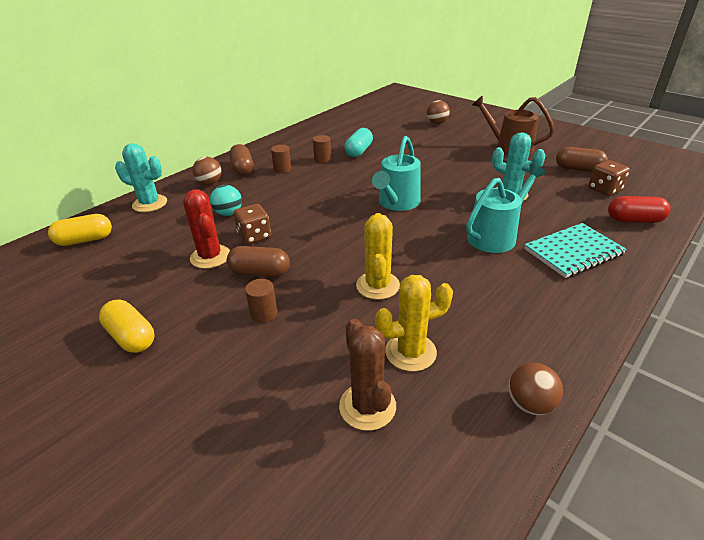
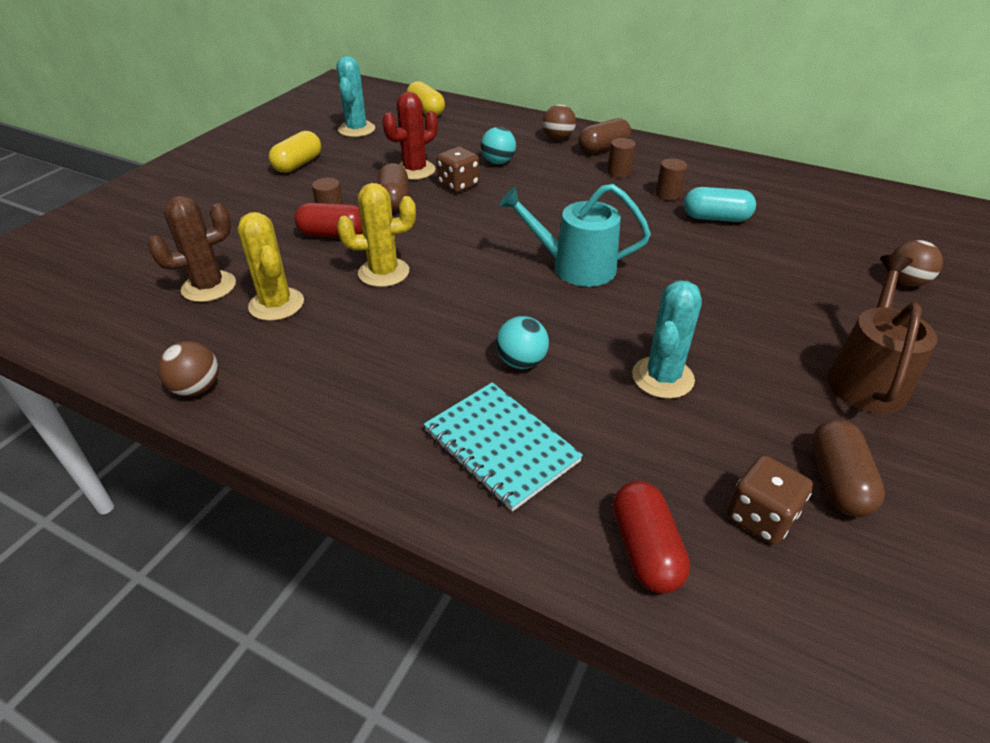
camera: 75 degrees right, 5 degrees up
turquoise cactus [115,143,167,212] -> turquoise cactus moved to [336,56,375,137]
turquoise watering can [466,164,546,253] -> turquoise ball [496,316,549,369]
none -> red capsule [294,203,363,238]

